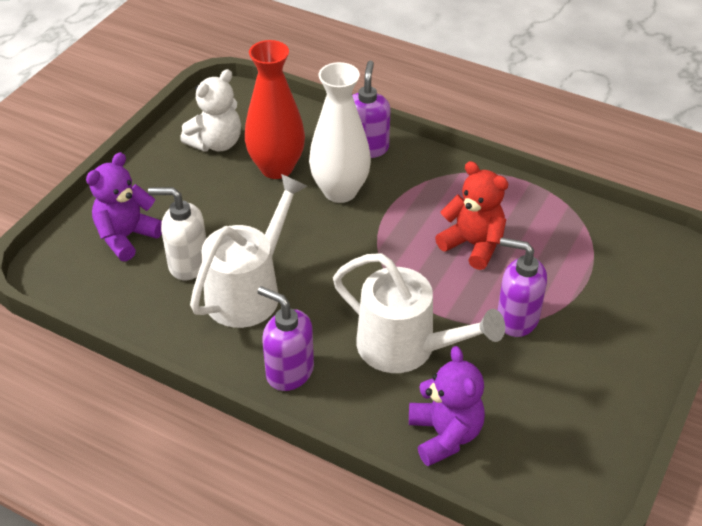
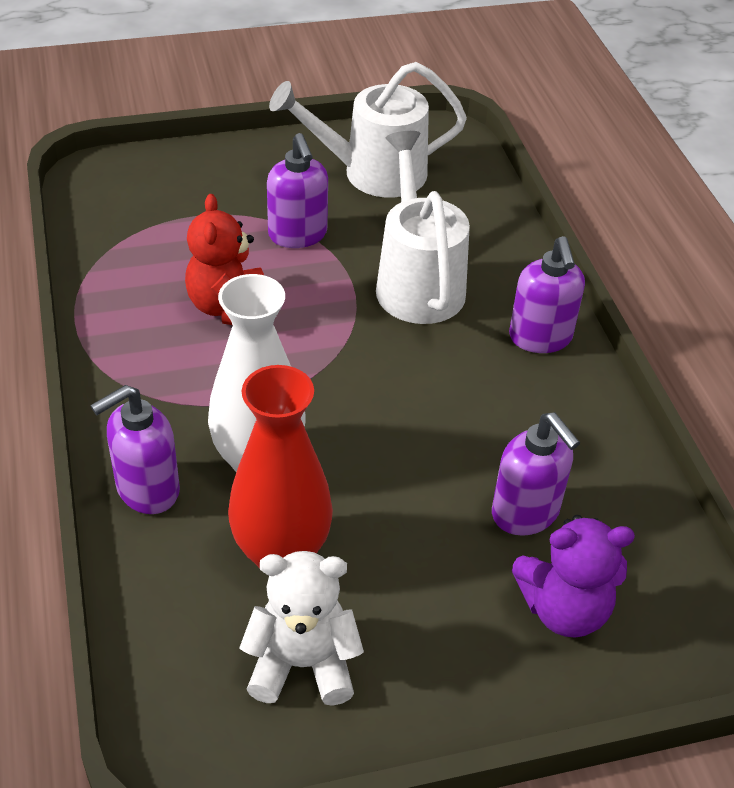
camera: 135 degrees left, 0 degrees up
white soap dispenser [148,187,206,280] -> purple soap dispenser [492,412,580,536]
white watering can [190,174,307,328] -> white watering can moved to [269,62,467,198]
purple teddy bear [409,346,485,466] -> none

